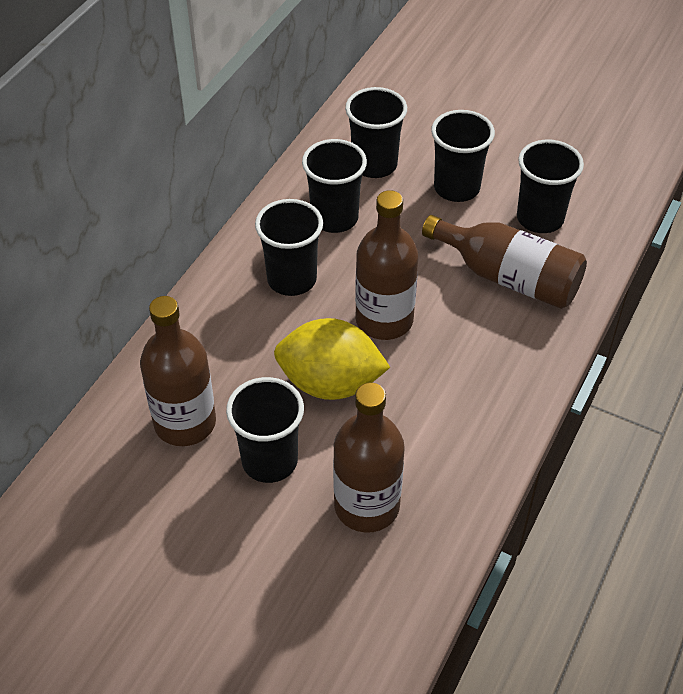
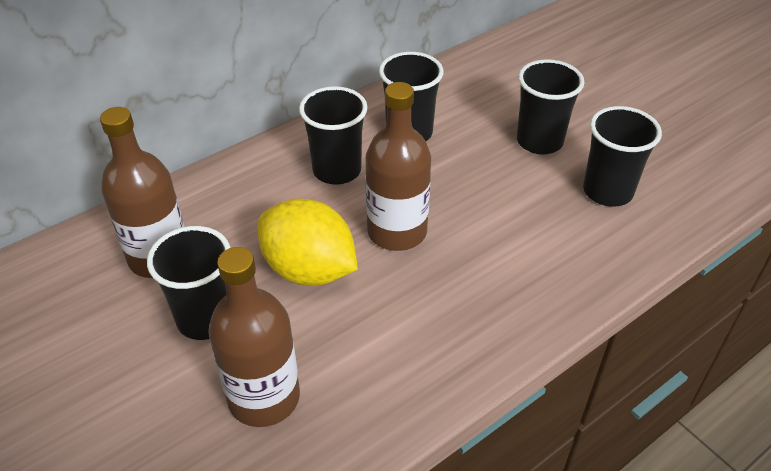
camera: 25 degrees right, 5 degrees down
black cup [345,87,407,178] -> none
brown bottle [422,215,587,309] -> none

